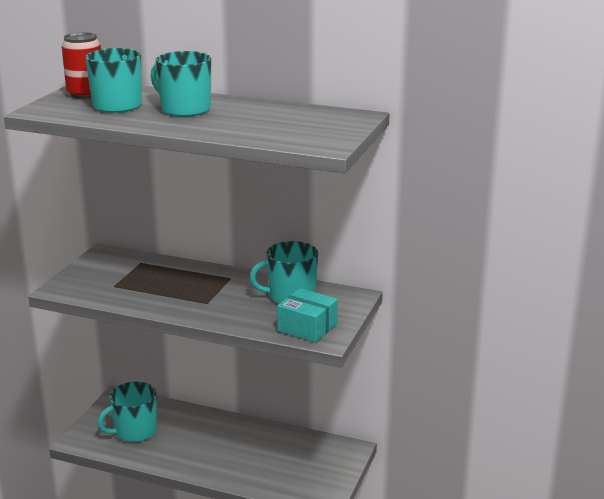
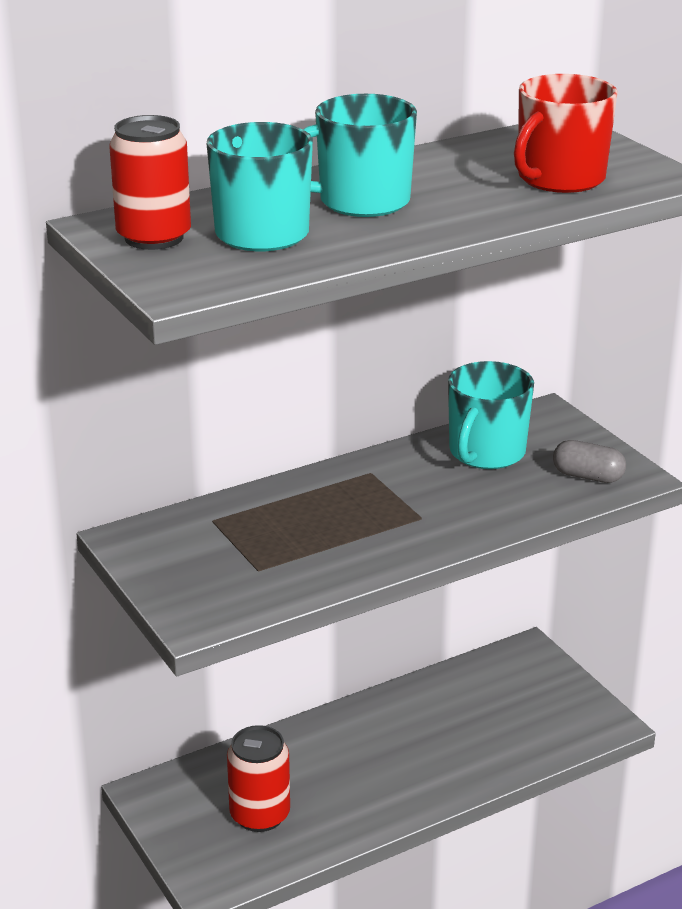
camera: 50 degrees left, 5 degrees up
turquoise mug [97,382,157,442] -> red can [227,725,290,832]
turquoise box [277,288,338,343] -> grey capsule [553,440,626,483]
none -> red mug [514,74,618,193]

